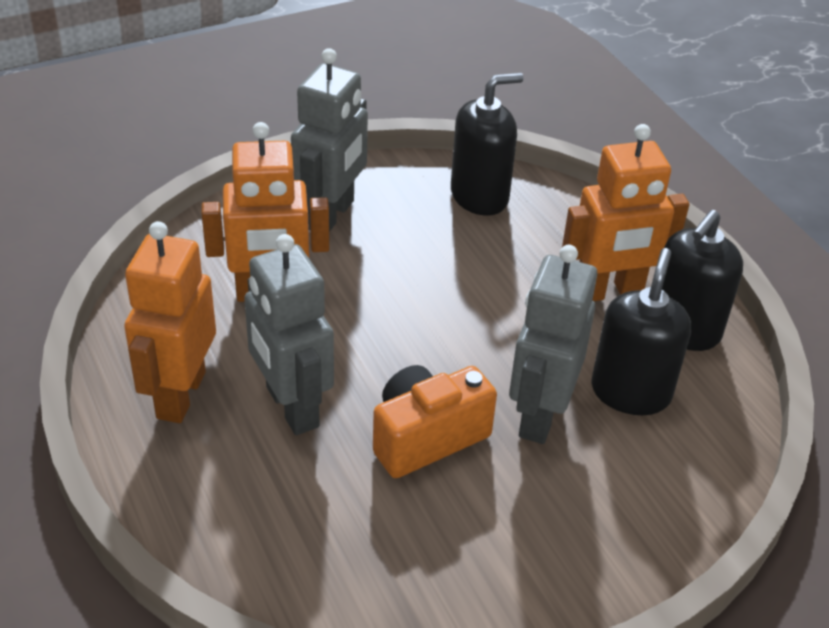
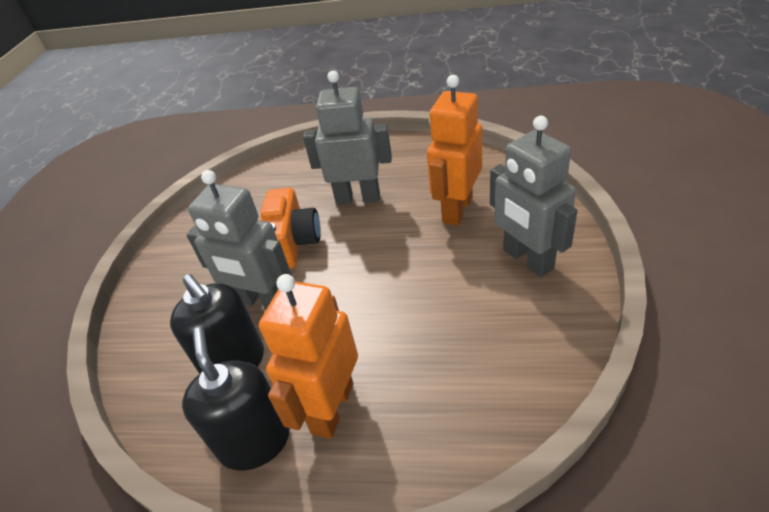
camera: 130 degrees right, 0 degrees up
orange robot [124,221,216,423] -> none
black soap dispenser [451,73,524,216] -> none
grey robot [509,245,597,444] -> grey robot turned 150 degrees clockwise [187,170,291,310]

